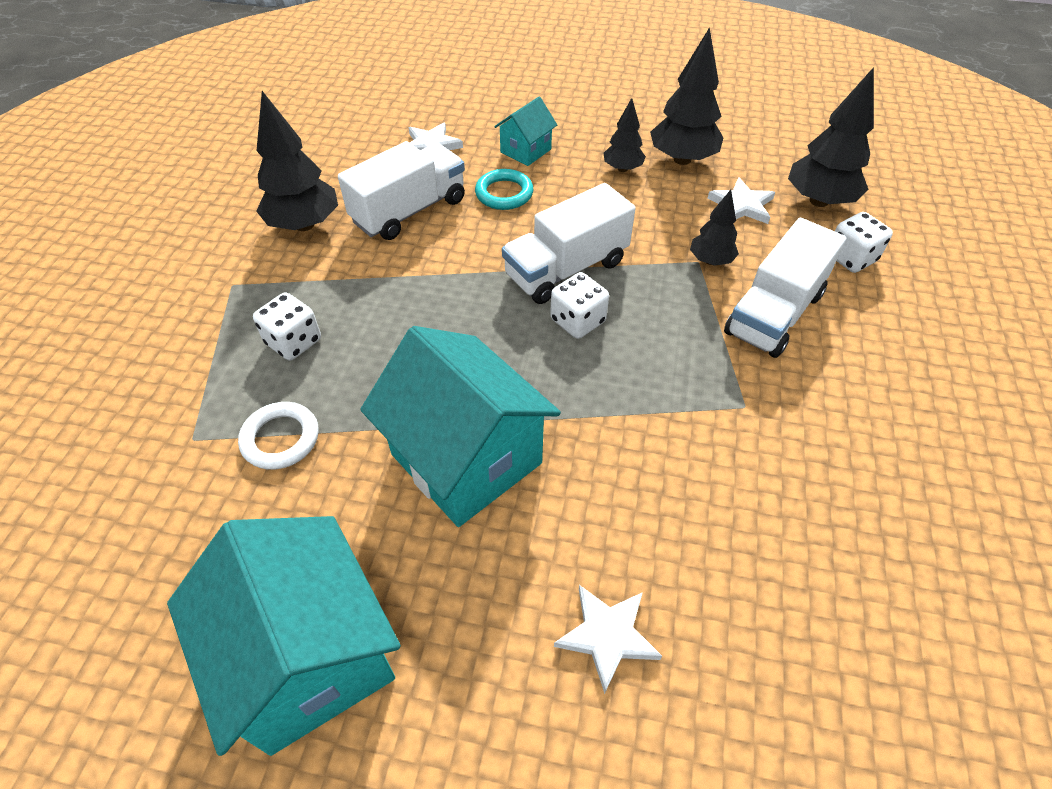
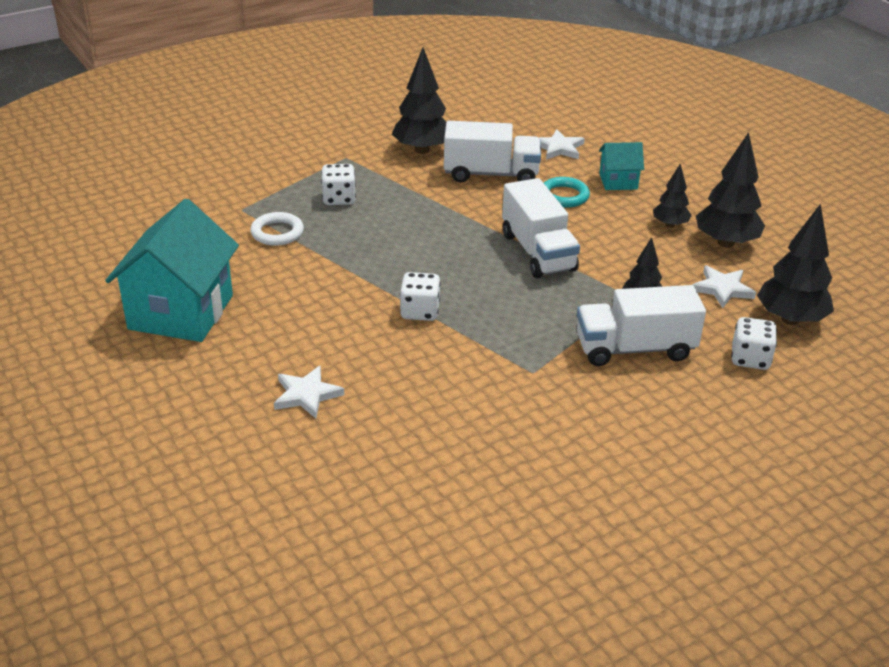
camera: 45 degrees right, 15 degrees down
turquoise house [360,326,561,527] -> none
white truck [502,183,636,304] -> white truck turned 120 degrees counterclockwise [502,178,580,278]
white dice [550,272,609,339] -> white dice moved to [400,272,441,321]

